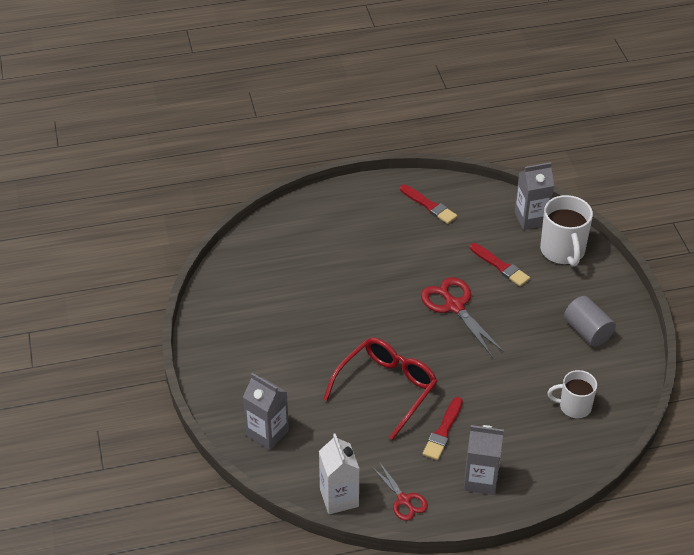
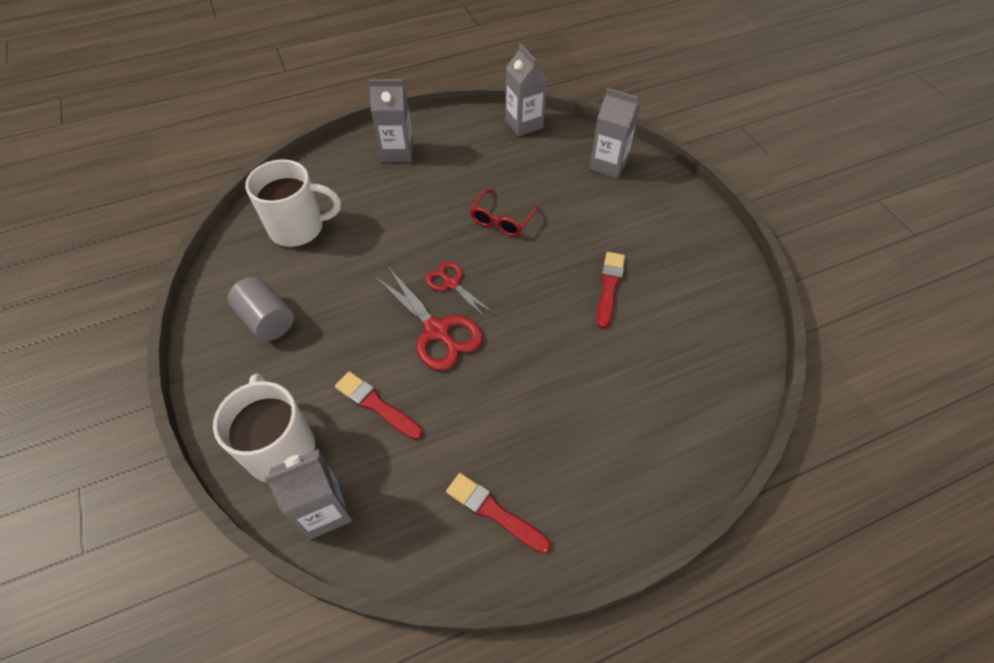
camera: 170 degrees right, 10 degrees up
white carton [319,434,359,514] -> grey carton [505,44,547,136]
red glasses [323,337,438,440] -> red glasses [470,190,540,236], size x0.59
red scissors [372,463,428,521] -> red scissors moved to [425,261,493,319]
red brush [423,397,463,460] -> red brush moved to [597,252,625,329]
white mug [547,370,597,418] -> white mug [245,160,341,247], size x1.56

